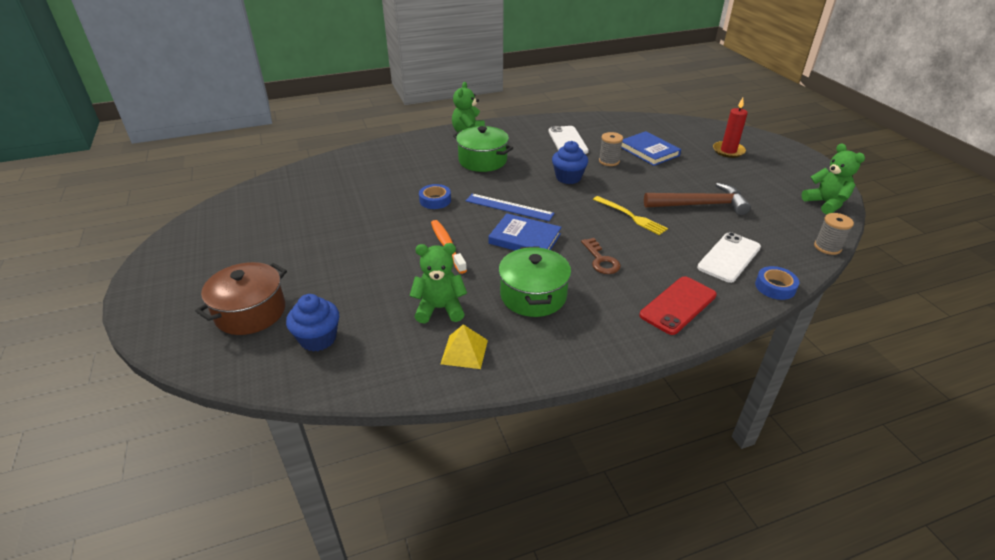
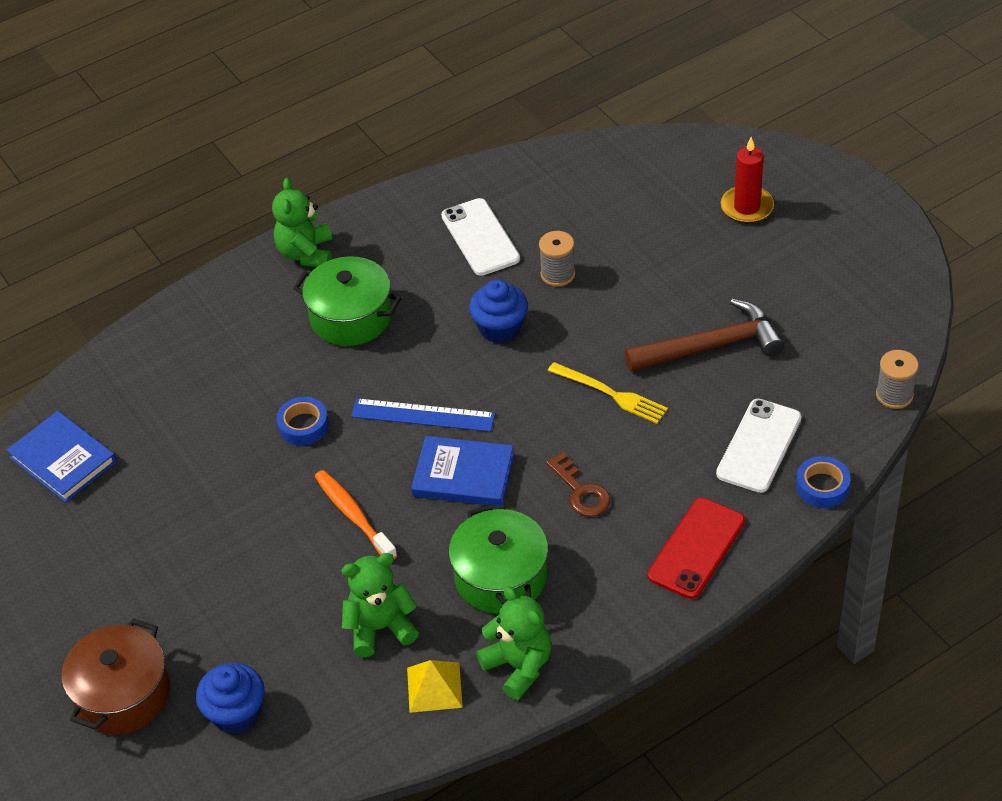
camera: 10 degrees left, 10 degrees up
blue book [621,131,681,166] -> blue book moved to [7,411,117,502]
green teddy bear [802,144,865,214] -> green teddy bear moved to [476,586,551,700]

